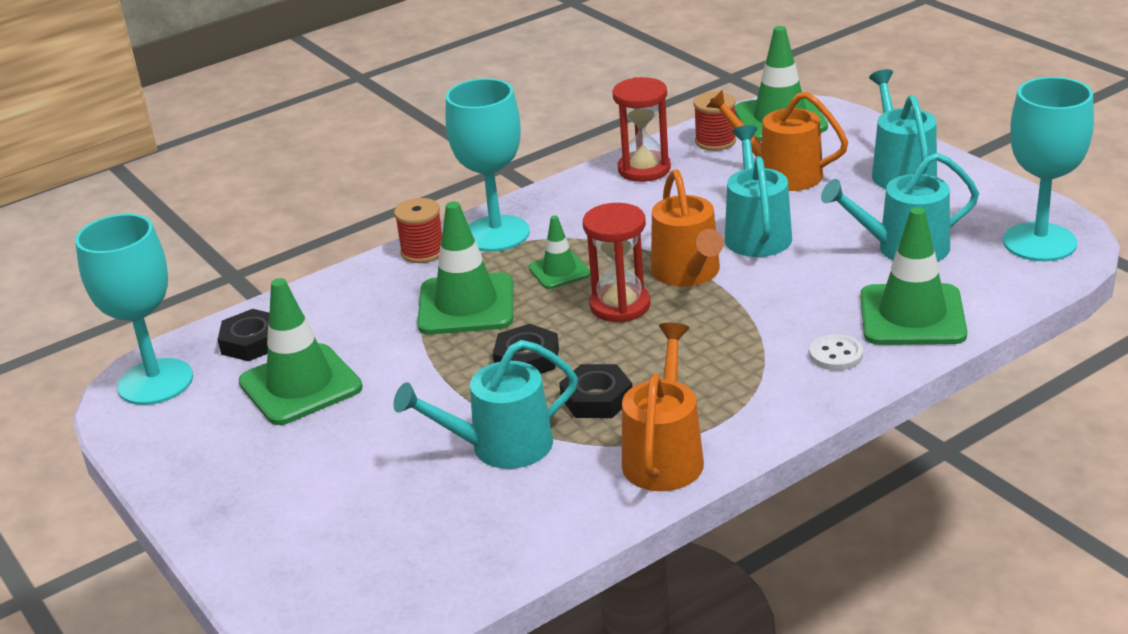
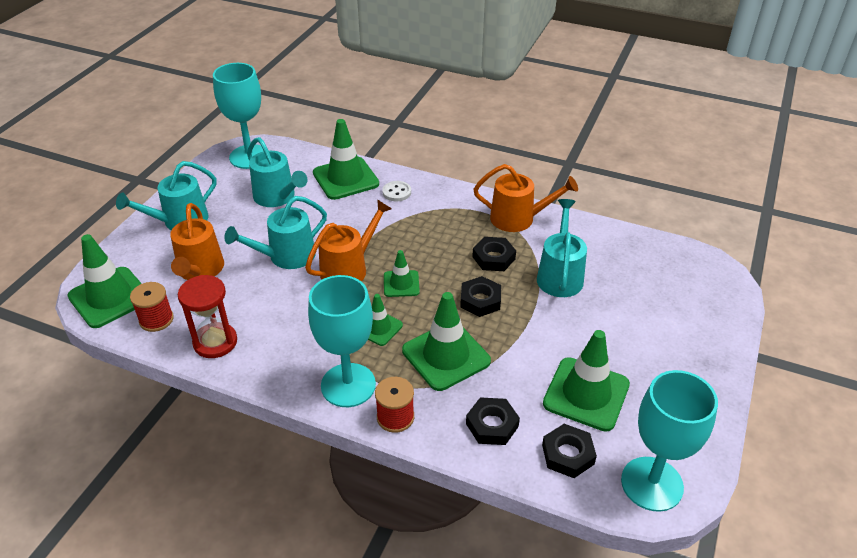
camera: 125 degrees left, 10 degrees up
turquoise watering can [393,340,578,469] -> turquoise watering can turned 120 degrees counterclockwise [537,199,587,297]
red hourglass [583,203,650,322] -> green traffic cone [384,250,420,297]
orange watering can [622,323,704,491] -> orange watering can turned 150 degrees counterclockwise [473,164,578,232]
none -> black nut [466,397,520,445]

